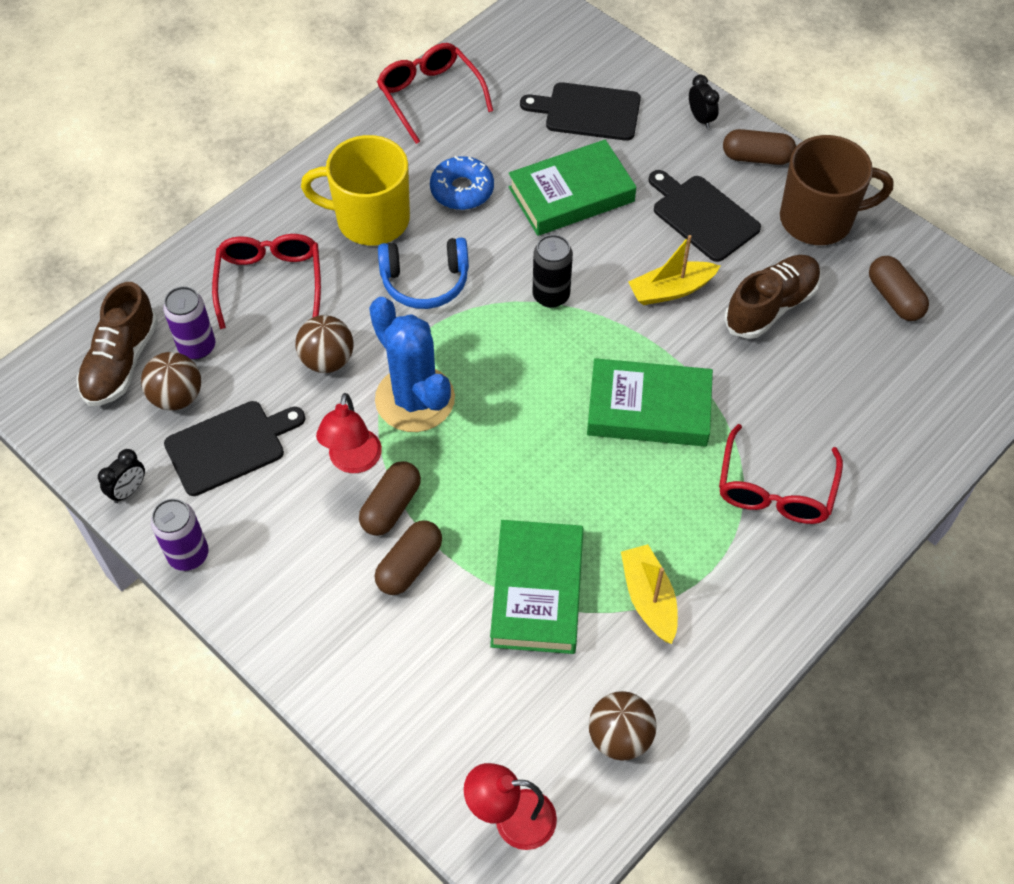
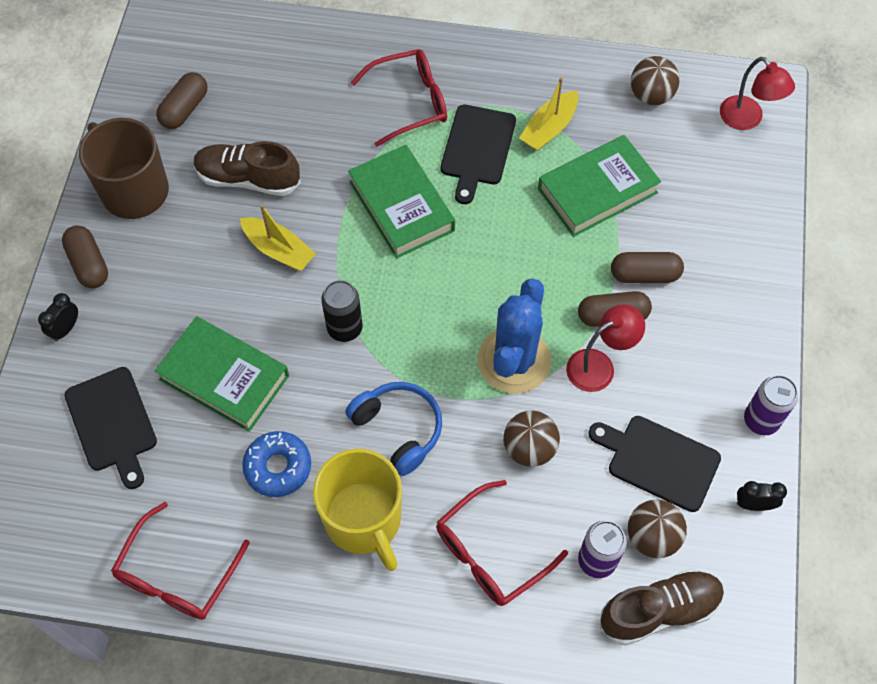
camera: 125 degrees left, 5 degrees up
black cutting board [649,170,761,262] -> black cutting board moved to [441,104,516,204]

